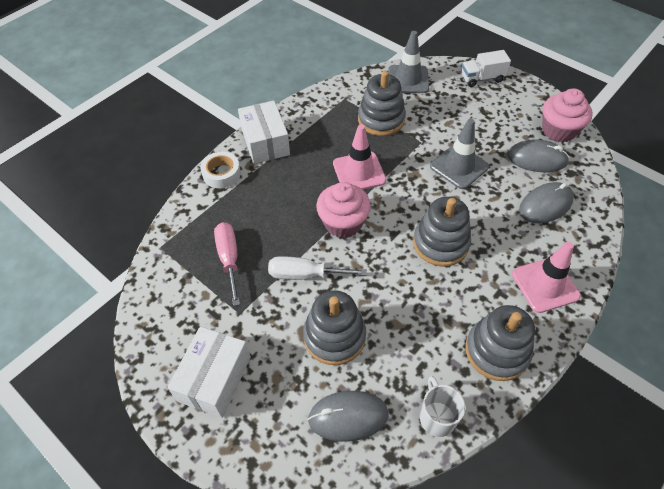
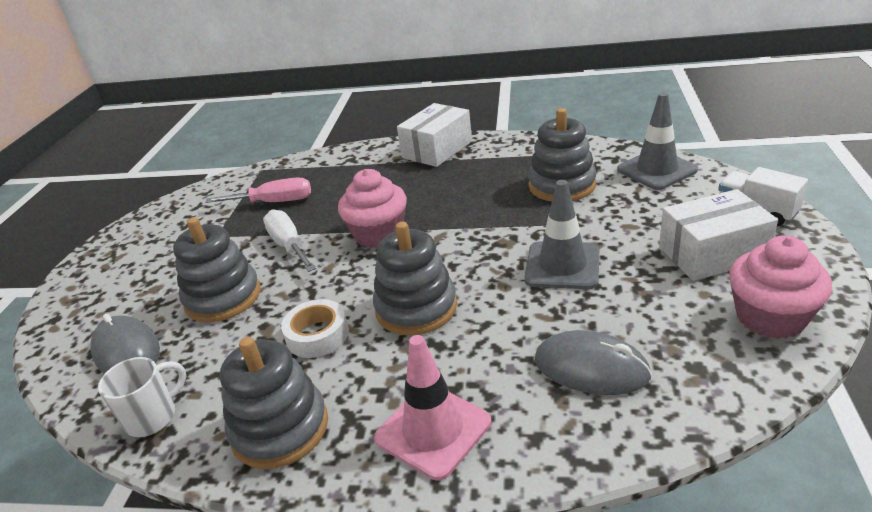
camera: 60 degrees right, 20 degrees down
white box [167,327,251,418] -> white box moved to [659,189,778,281]
white tape [200,151,241,188] -> white tape moved to [281,299,349,358]
pink screwdriver [214,222,240,306] -> pink screwdriver turned 45 degrees clockwise [205,177,311,203]
pink traffic cone [333,124,386,190] -> none
grey mouse [507,139,570,172] -> none

